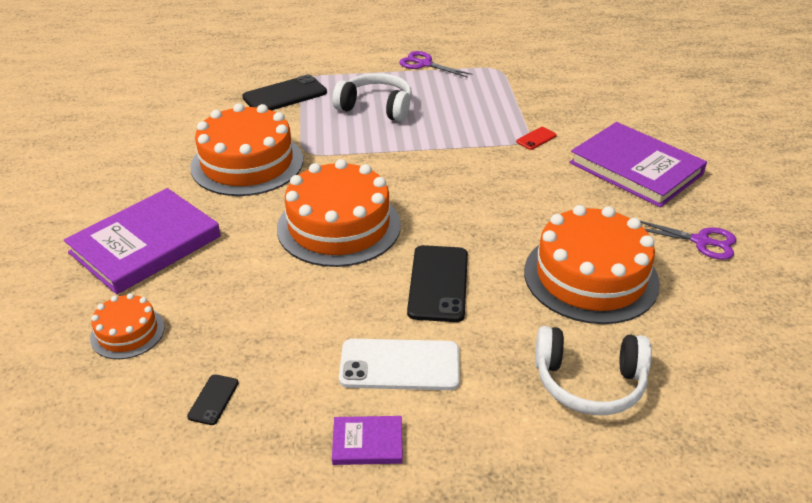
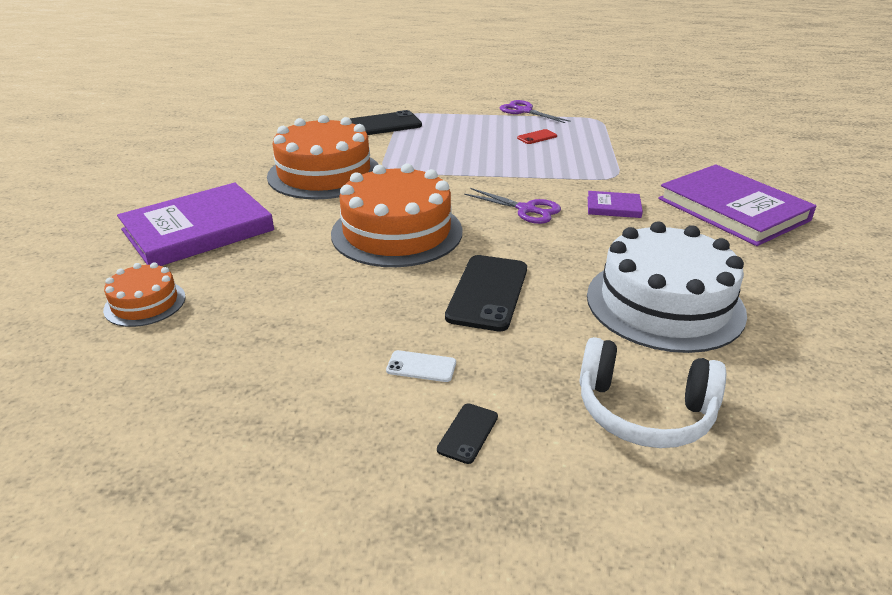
camera: 10 degrees right, 5 degrees down
black phone [187,374,238,425] -> black phone moved to [437,403,498,464]
purple book [332,416,403,465] -> purple book moved to [588,191,643,218]
white headphones [333,73,412,122] -> none
white phone [339,339,460,390] -> white phone [386,350,456,382], size x0.48
red phone [516,127,557,150] -> red phone moved to [517,129,557,144]
orange cake [524,205,660,324] -> white cake [587,221,747,353]
purple scissors [640,221,736,260] -> purple scissors moved to [464,188,561,224]

